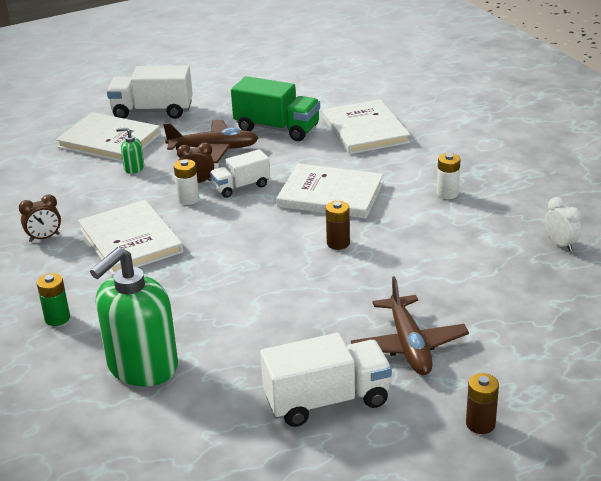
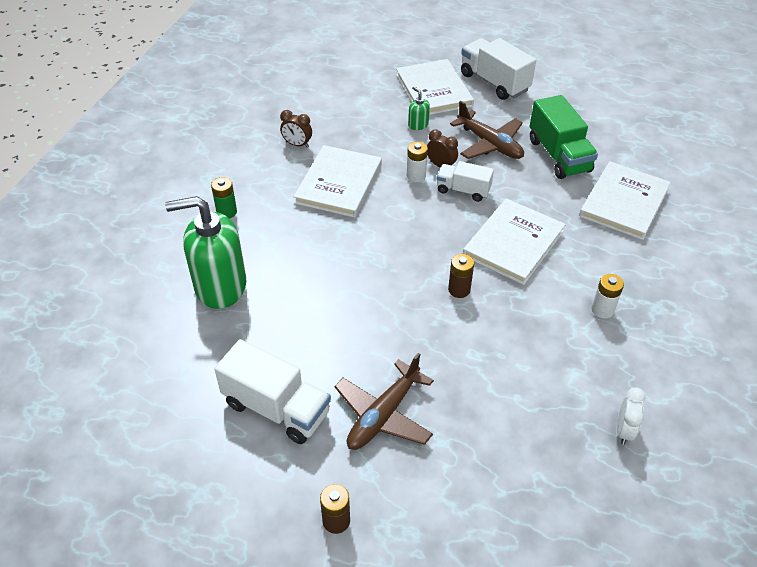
camera: 45 degrees right, 15 degrees up
white book [277,164,383,219] -> white book turned 60 degrees clockwise [463,198,566,285]

